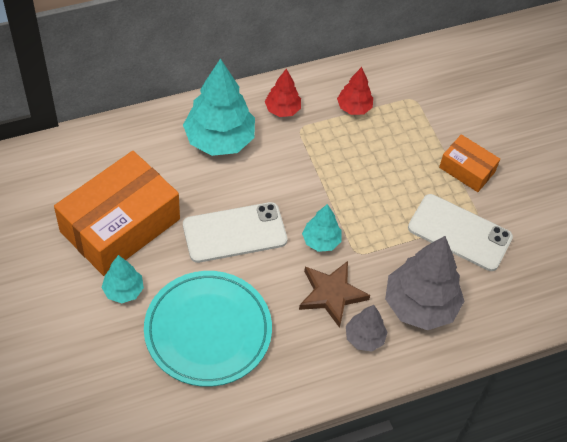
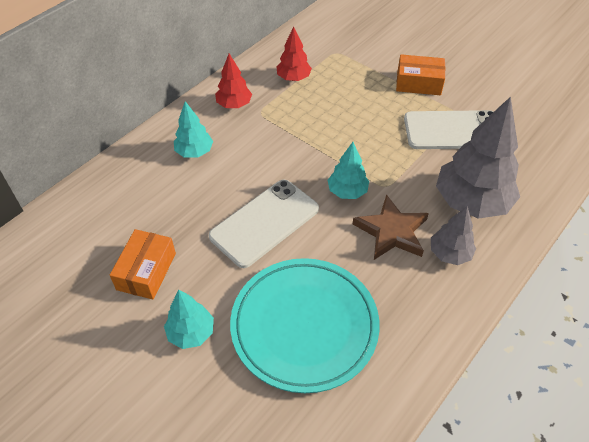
camera: 25 degrees left, 5 degrees down
orange box [54,151,180,276] -> orange box [110,229,176,300], size x0.50
turquoise tree [183,58,255,156] -> turquoise tree [174,101,213,158], size x0.53

